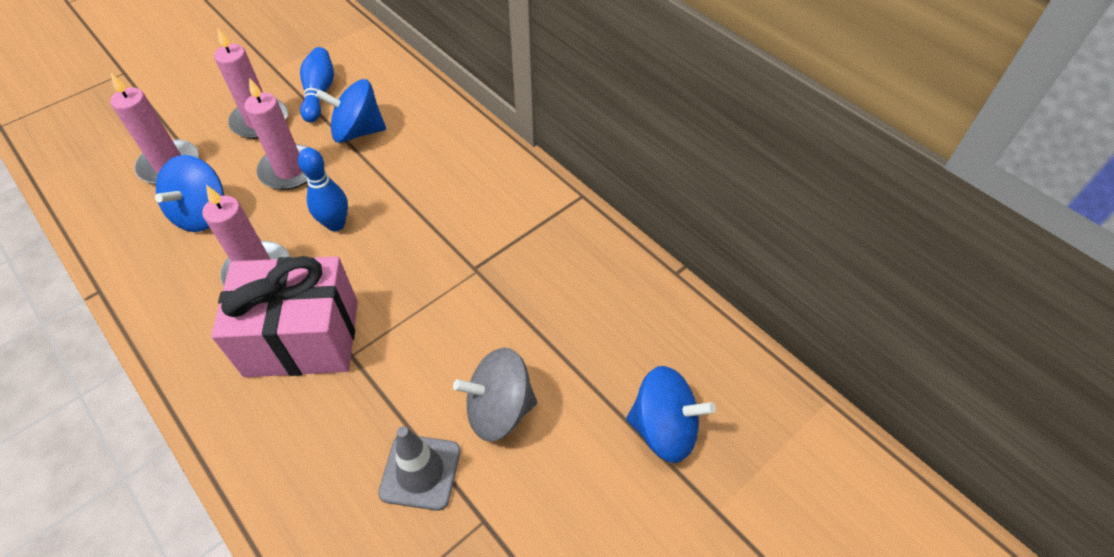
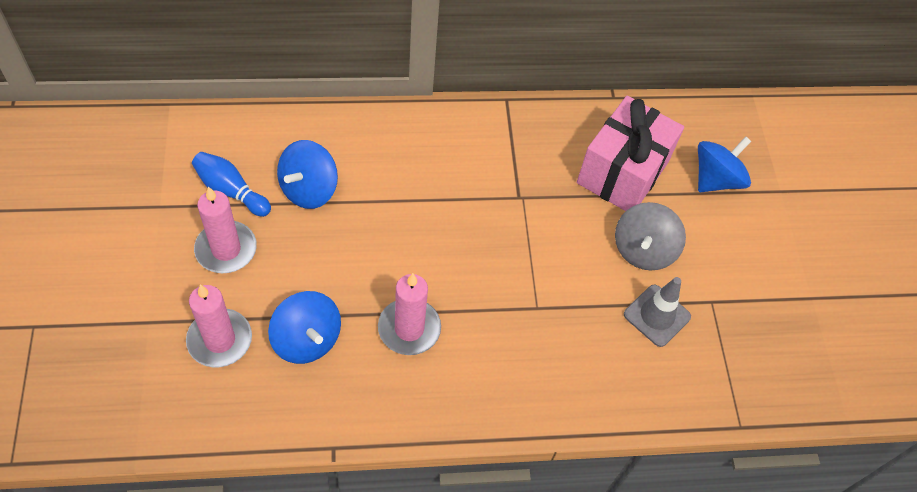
camera: 60 degrees left, 5 degrees up
pink gift [211,256,358,377] -> pink gift moved to [577,96,684,211]
pink candle [244,78,310,190] -> none
blue bowling pin [298,148,348,231] -> none

